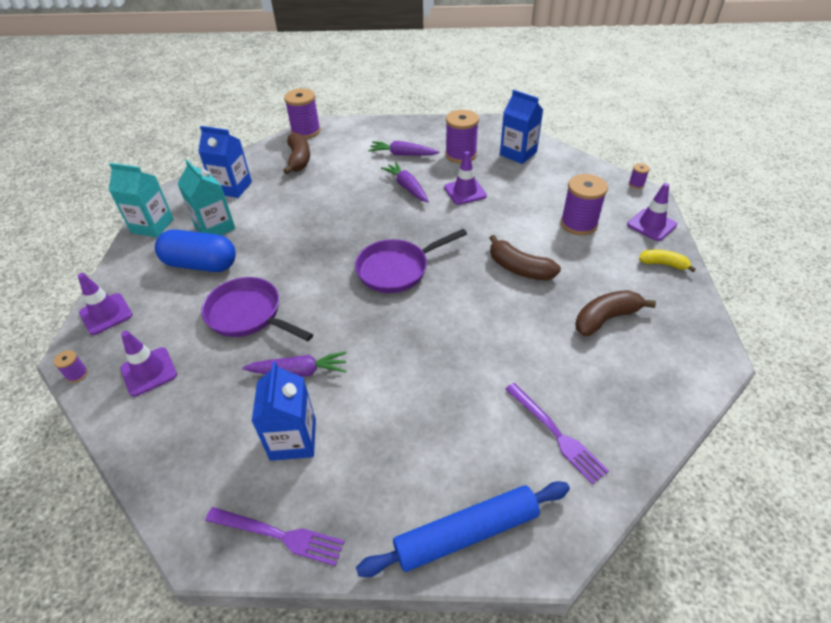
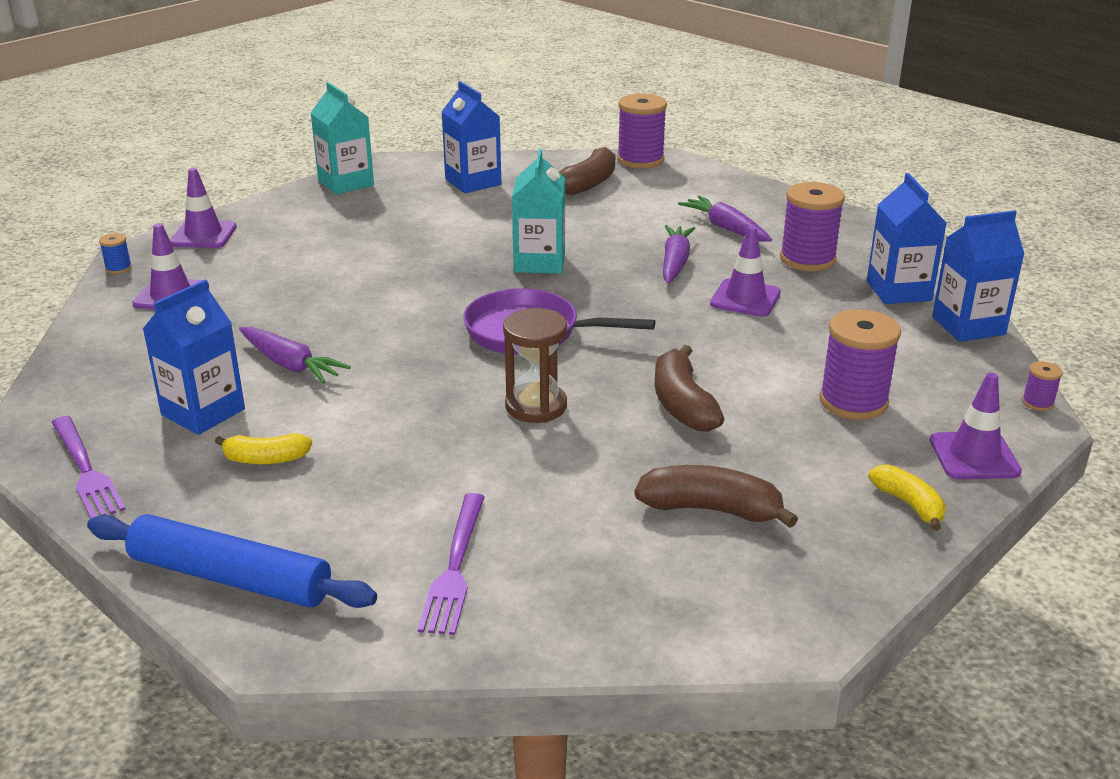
camera: 40 degrees right, 15 degrees down
purple spool [53,350,88,383] -> blue spool [99,233,132,274]
blue capsule [155,229,236,272] -> none
turquoise carton [177,160,236,235] -> turquoise carton moved to [512,148,565,274]
purple pan [201,277,313,341] -> none
none -> yellow banana [215,433,312,464]
none -> brown hourglass [503,308,567,423]
none -> blue carton [932,210,1025,342]

